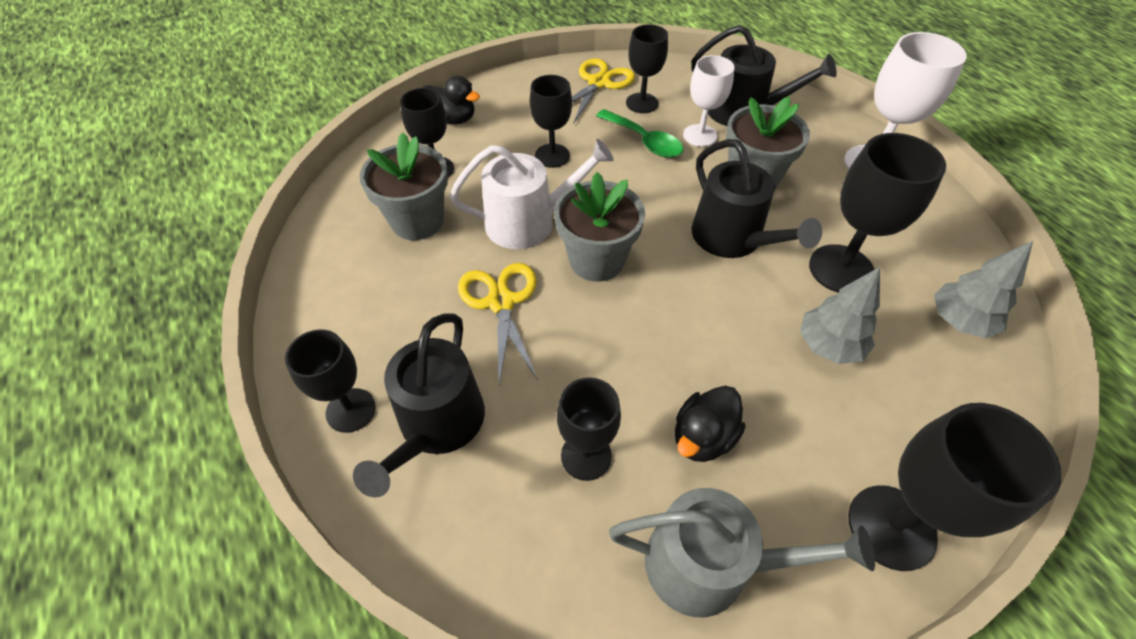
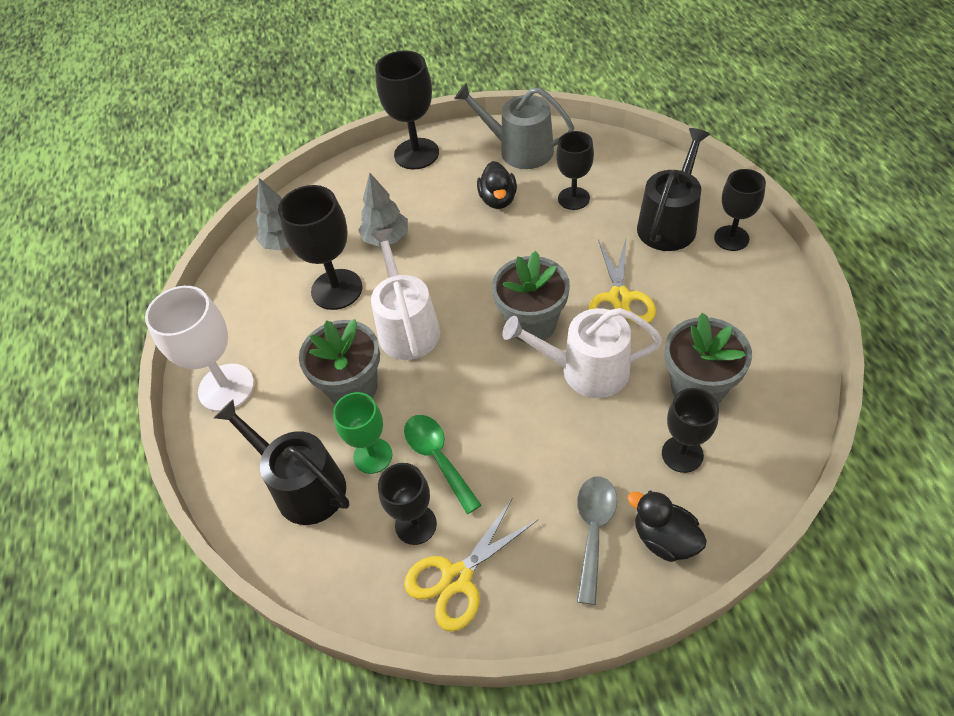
camera: 160 degrees left, 0 degrees up
black goblet [530,75,572,168] -> none
black duck [675,386,746,462] -> black duck turned 120 degrees clockwise [477,161,517,209]
white goblet [683,55,735,147] -> green goblet [333,392,392,474]
black watering can [692,139,822,258] -> white watering can [370,228,440,360]
none -> grey spoon [577,476,617,605]

